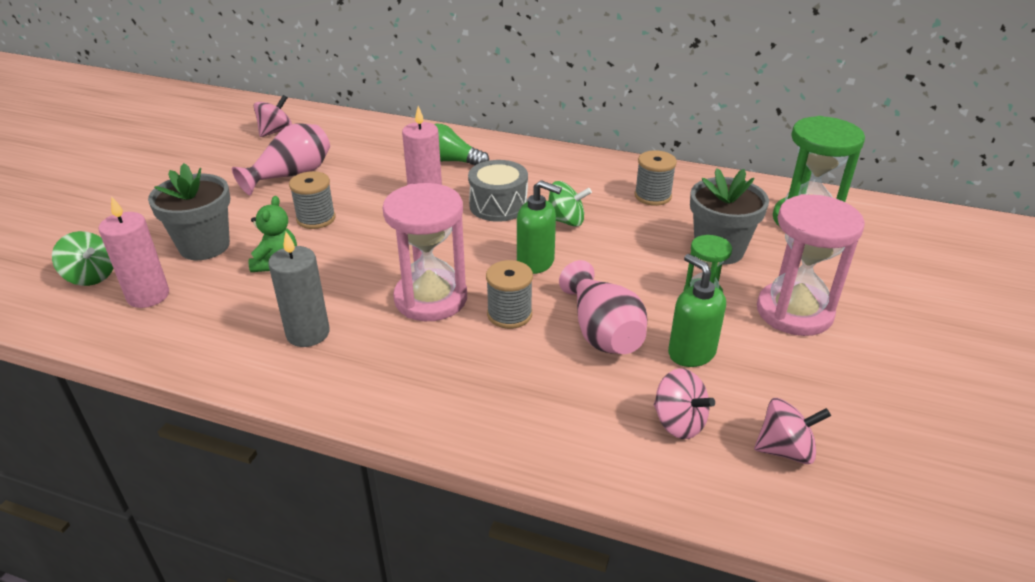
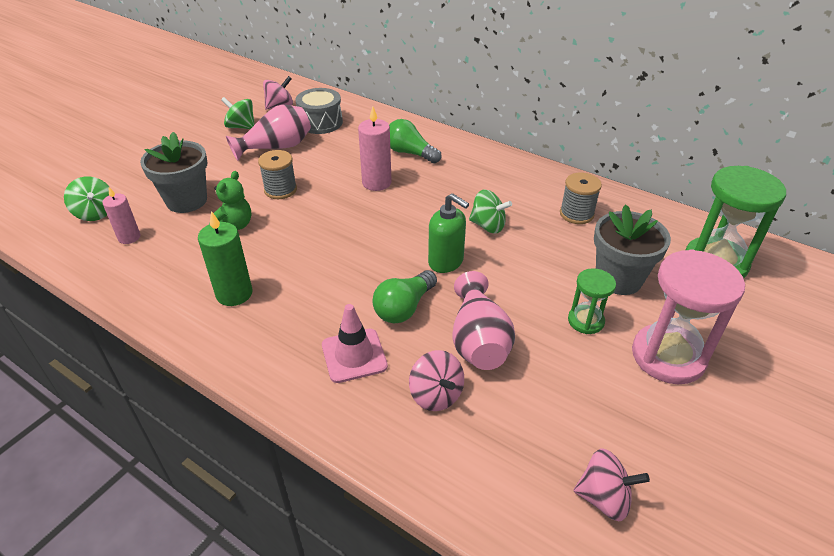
camera: 15 degrees right, 5 degrees up
pink candle [99,196,169,308] -> pink candle [102,187,140,244], size x0.66
grey candle [268,232,330,347] -> green candle [198,211,252,306]
pink hourglass [383,183,467,321] -> none
grey drum [468,160,528,222] -> grey drum moved to [295,88,343,134]
grey spool [486,260,533,329] -> green light bulb [372,270,437,323]
pink spinning top [654,368,715,439] -> pink spinning top moved to [409,350,464,411]
green soap dispenser [668,254,726,367] -> none
none -> green spinning top [221,97,255,129]
none -> pink traffic cone [322,304,388,383]

